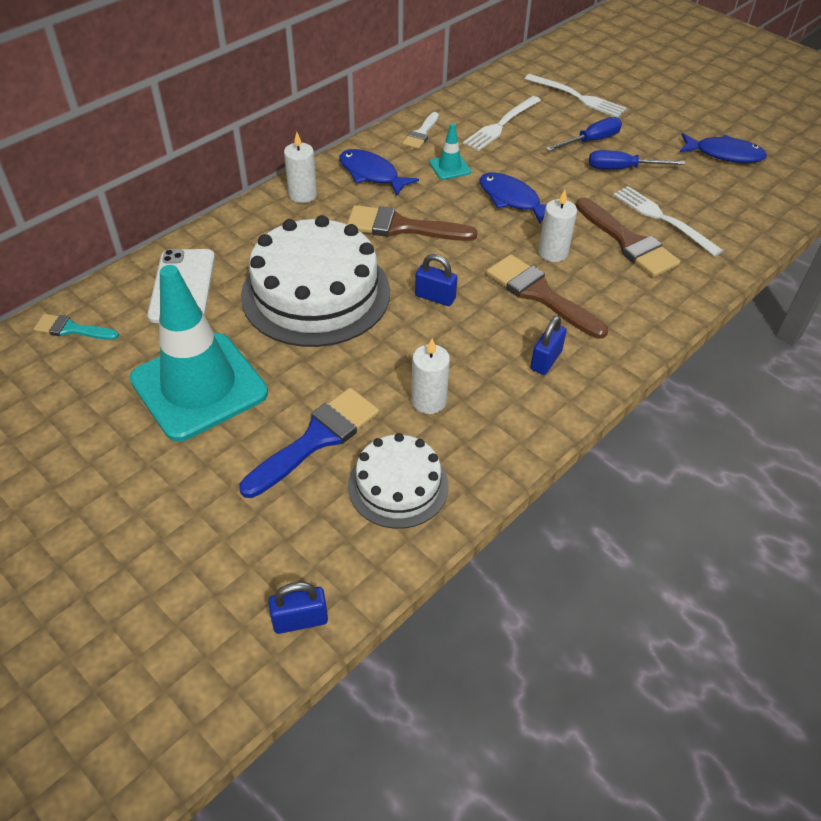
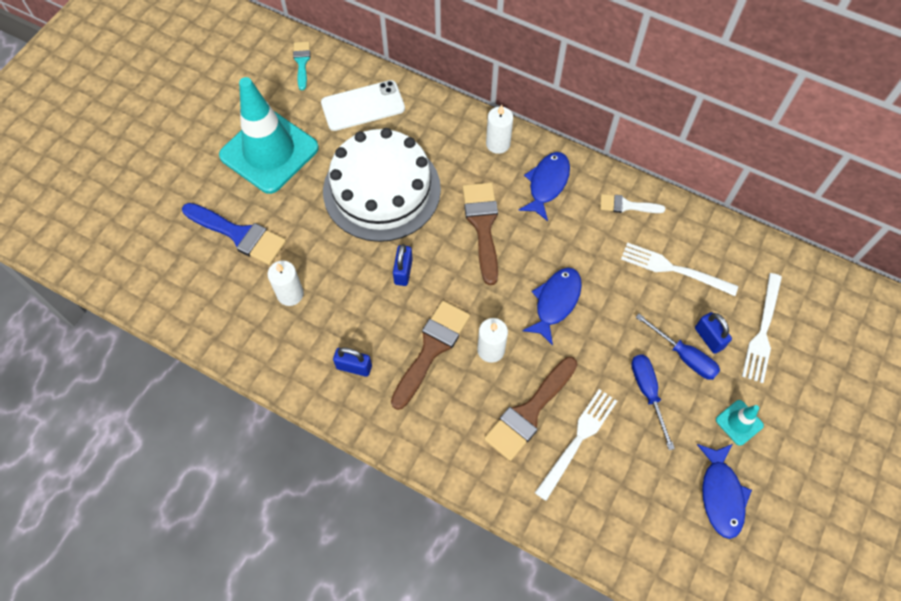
camera: 75 degrees right, 15 degrees up
blue padlock [268,582,328,634] -> blue padlock moved to [695,312,732,354]
white cake [348,433,449,529] -> none
turquoise traffic cone [429,123,471,180] -> turquoise traffic cone moved to [716,400,764,446]

